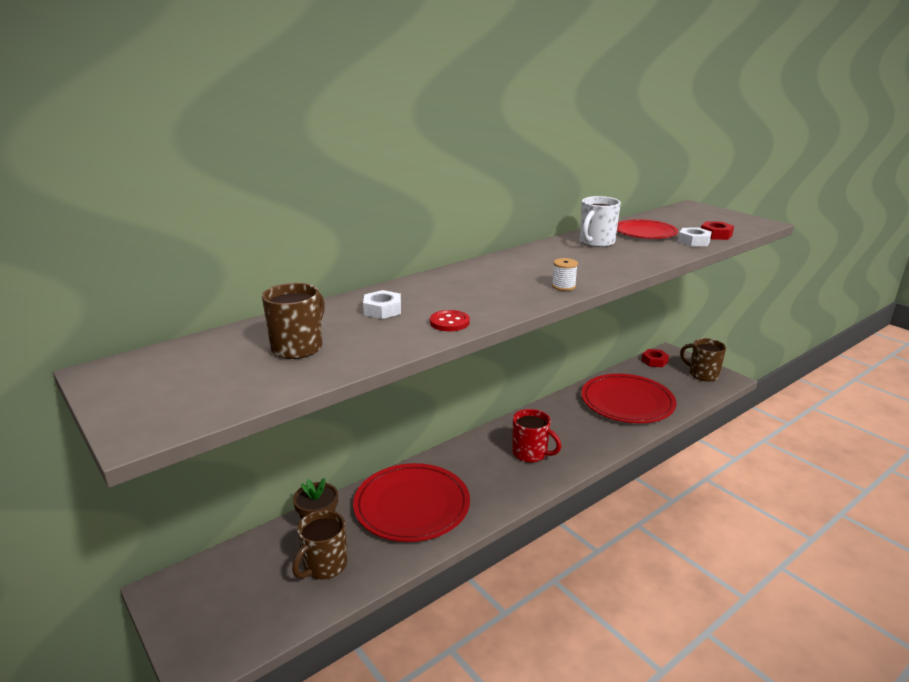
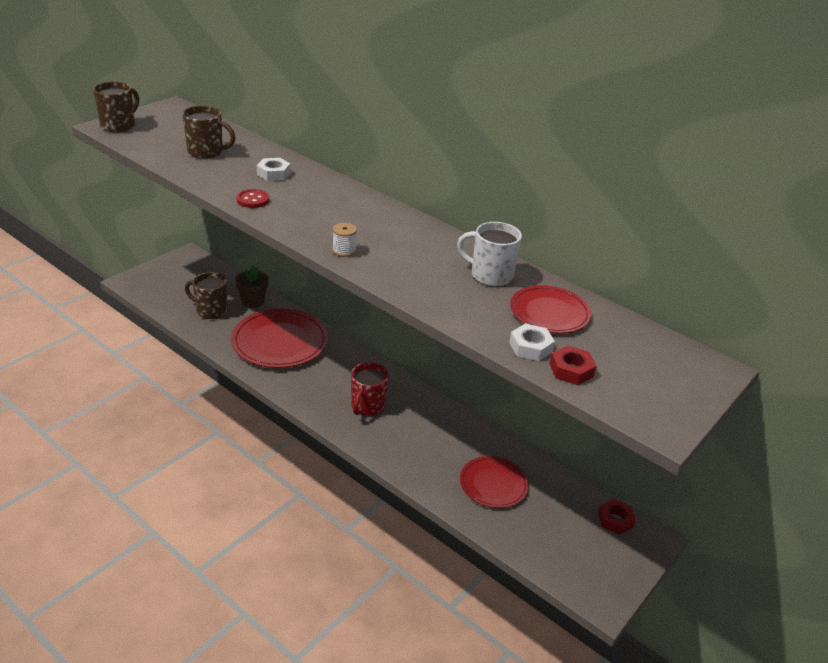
camera: 75 degrees right, 10 degrees up
red plate [581,374,676,423] -> red plate [460,456,529,508], size x0.61
brown mug [680,338,726,381] -> brown mug moved to [93,81,139,132]

